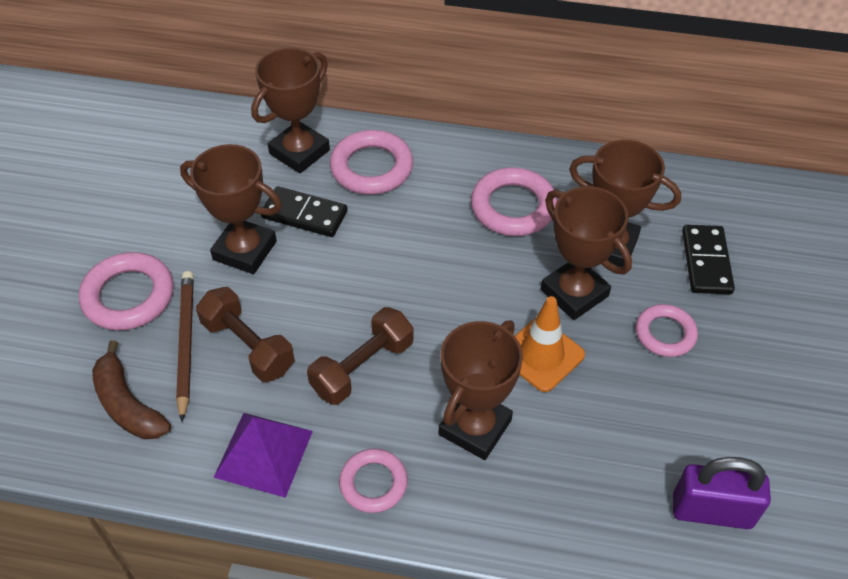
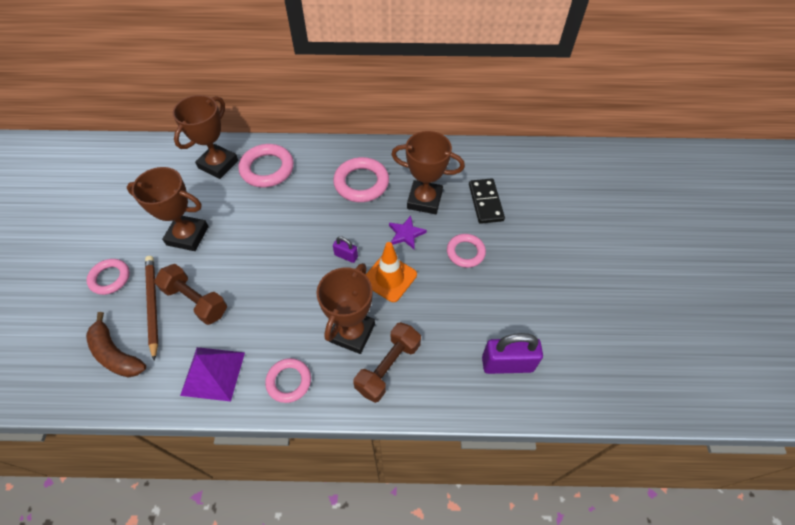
camera: 10 degrees left, 5 degrees up
pink ring [79,252,174,330] -> pink ring [86,259,130,295], size x0.64
black domino [261,186,348,237] -> none
brown dumbbell [307,307,414,405] -> brown dumbbell moved to [353,322,421,403]
brown trophy [541,186,632,320] -> purple star [389,216,427,249]
none -> purple padlock [333,236,358,263]

